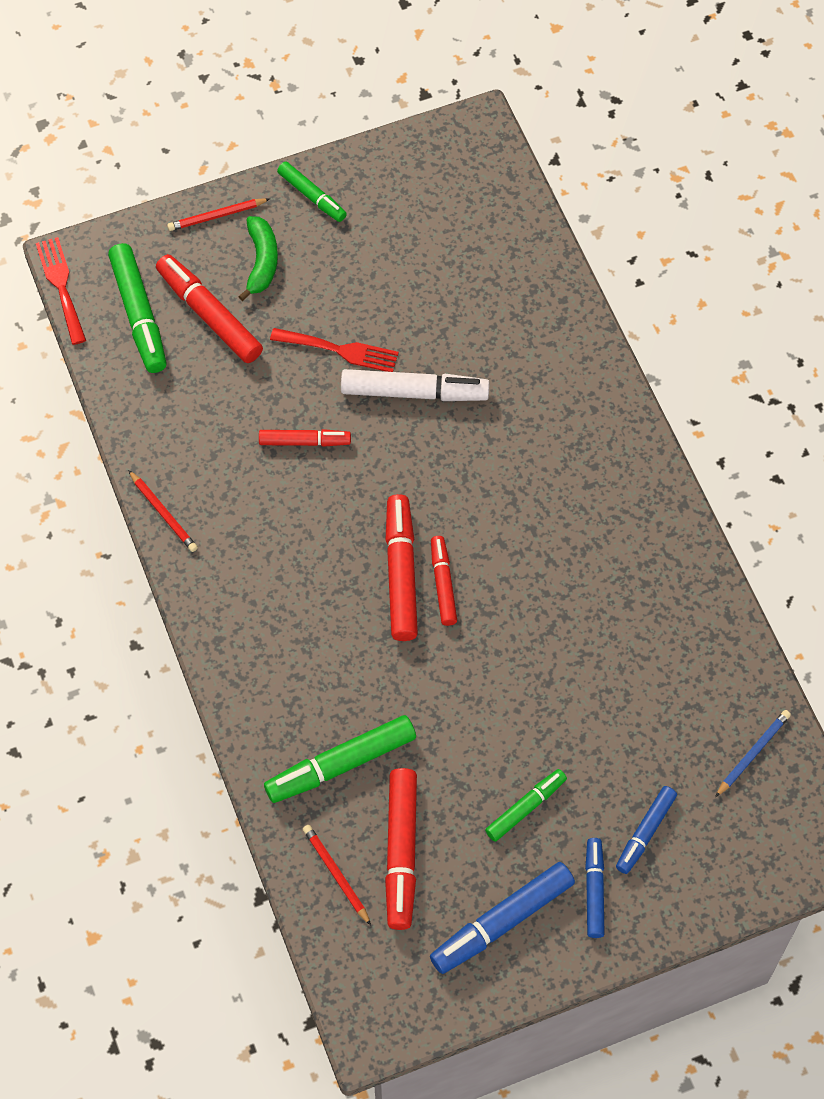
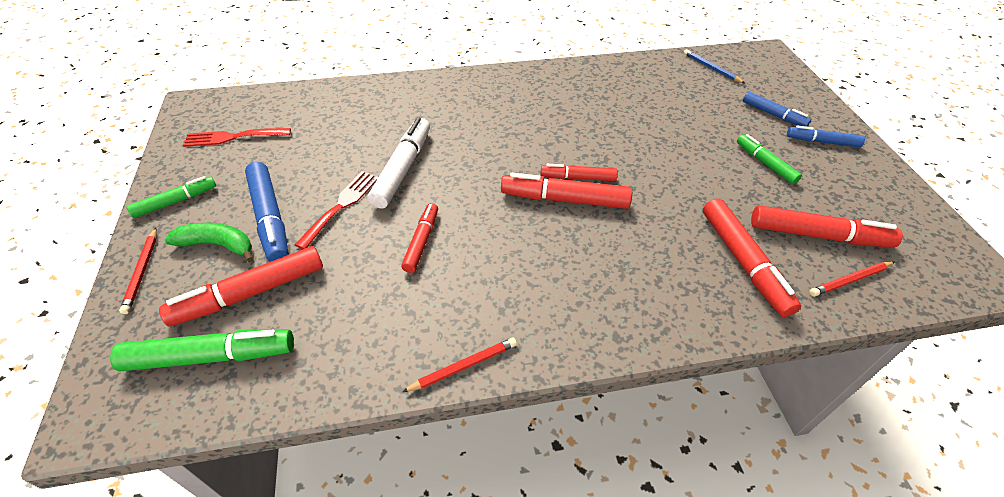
camera: 80 degrees left, 15 degrees down
red fork [36,237,86,345] -> red fork moved to [183,128,291,147]
green marker [264,715,416,803] -> red marker [703,198,801,317]
blue marker [430,862,575,974] -> blue marker moved to [245,162,289,262]

